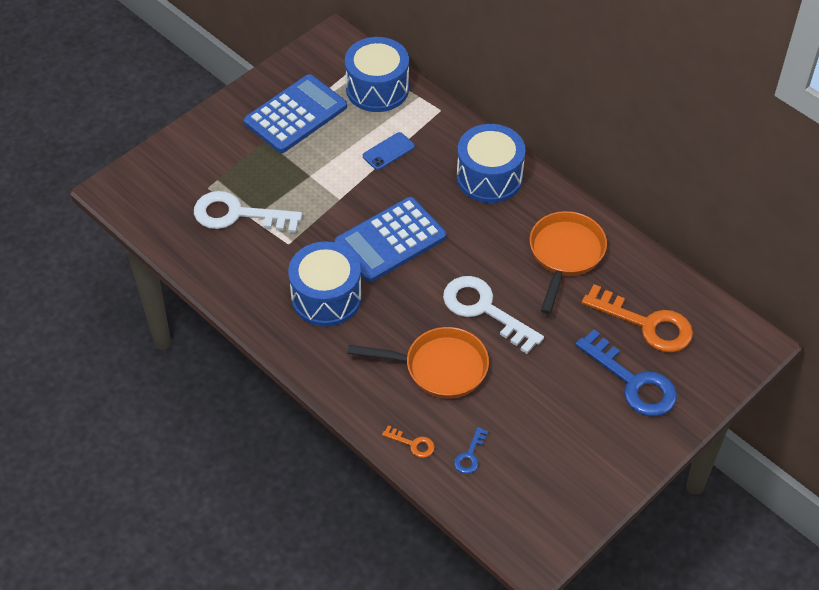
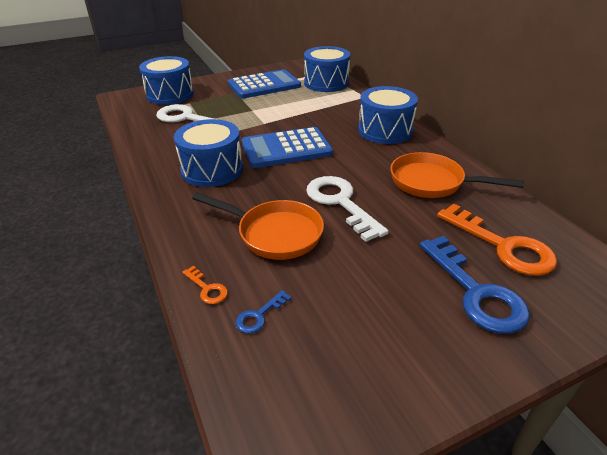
camera: 20 degrees right, 15 degrees down
blue phone [363,132,415,170] -> none
orange pan [530,211,607,314] -> orange pan turned 105 degrees counterclockwise [390,152,524,198]
none -> blue drum [139,56,194,105]

